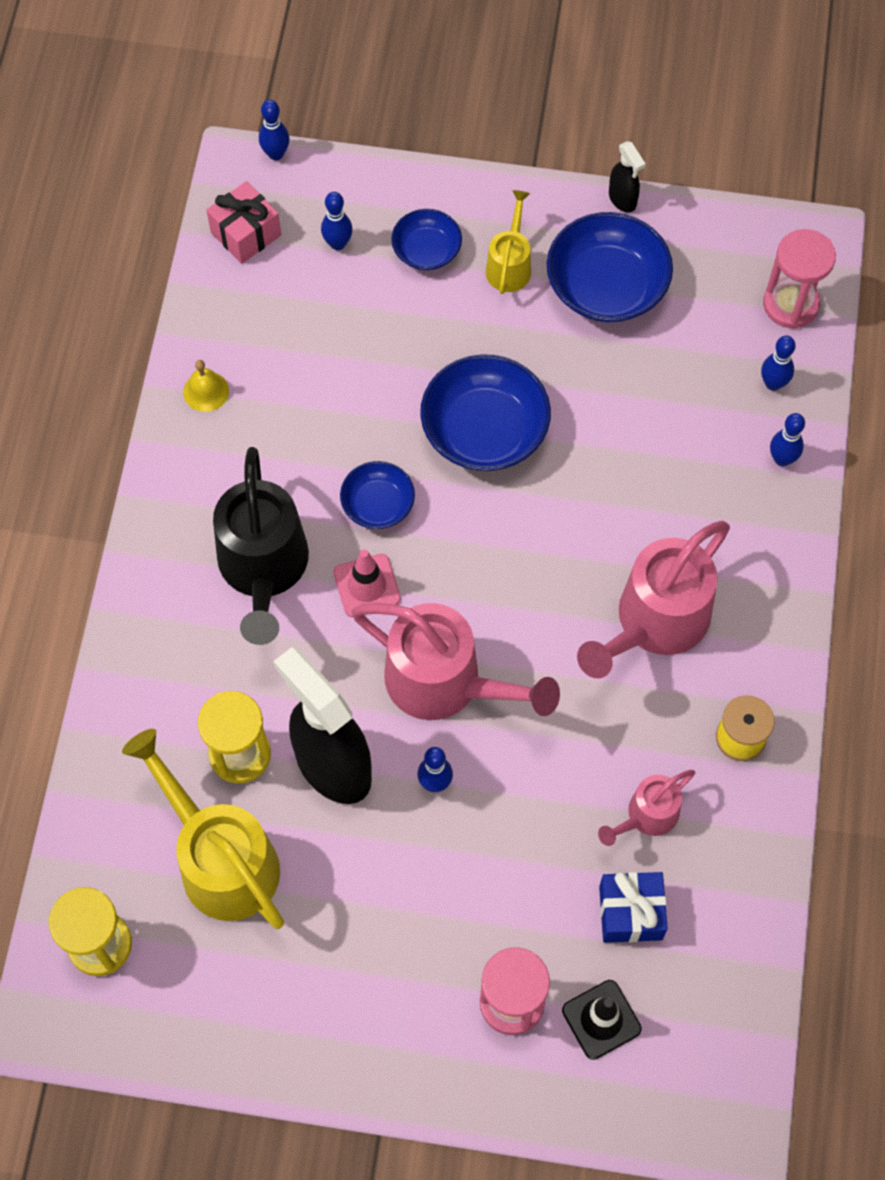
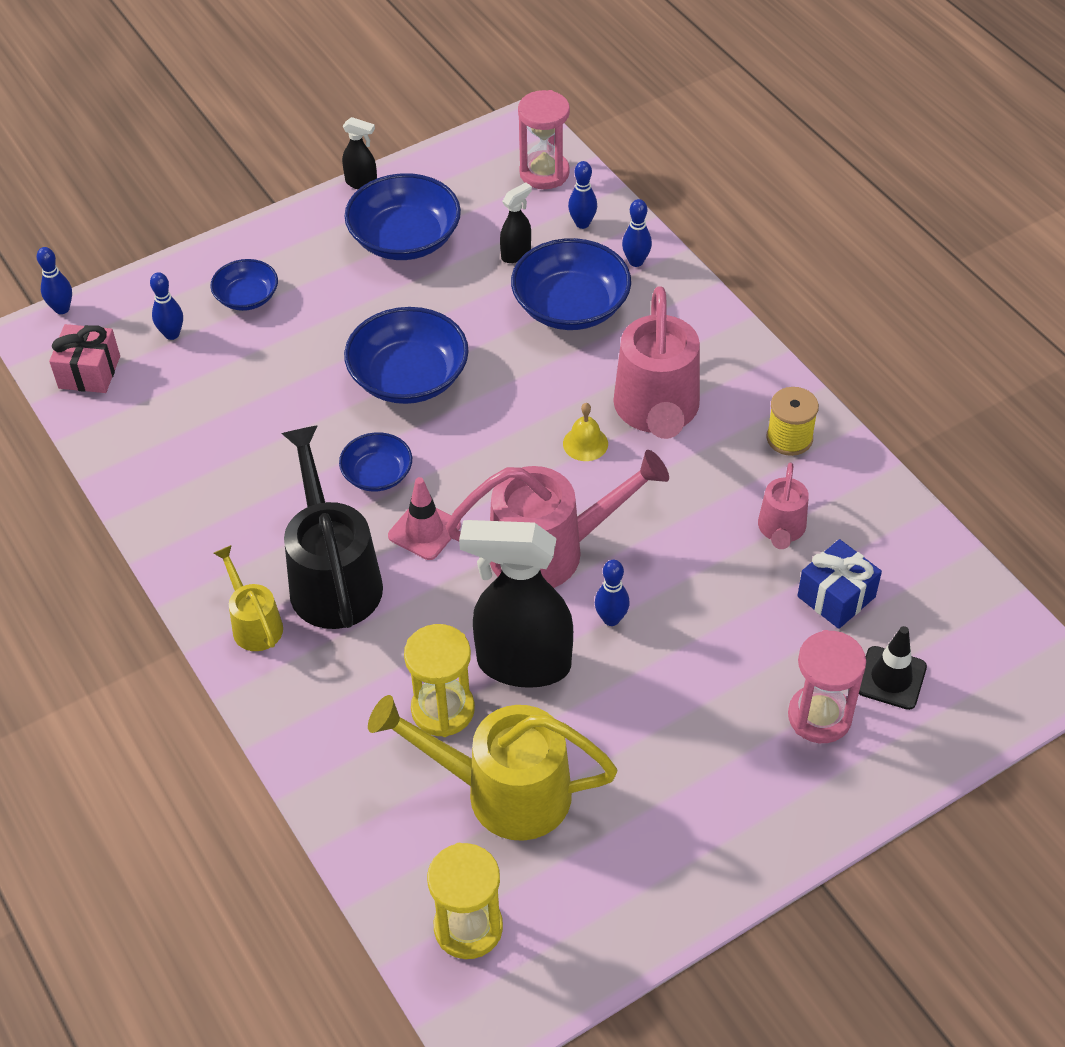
camera: 40 degrees left, 15 degrees down
yellow bell [183,360,229,412] -> yellow bell moved to [563,403,608,461]
black watering can [213,447,309,645] -> black watering can turned 150 degrees counterclockwise [281,425,383,629]
yellow watering can [486,190,531,294] -> yellow watering can moved to [213,545,283,651]
none -> black spray bottle [500,182,532,263]
none -> blue bowl [511,238,631,330]

